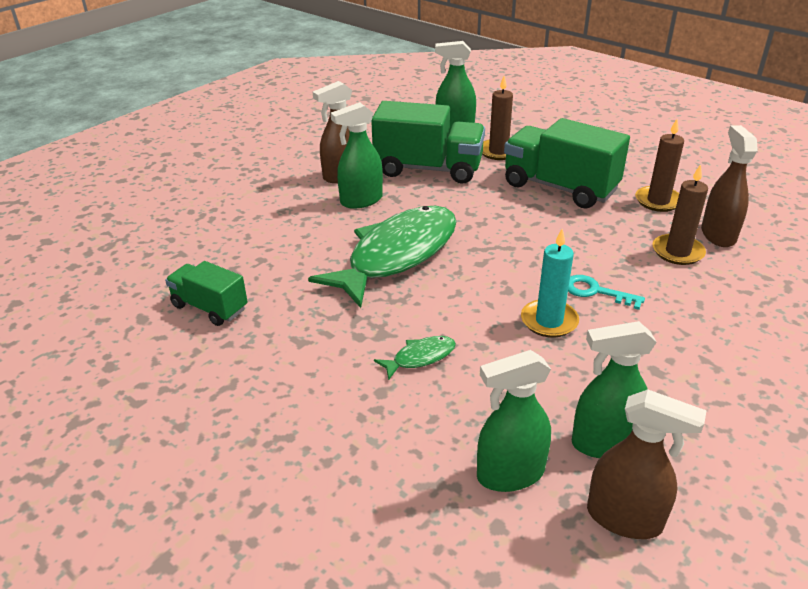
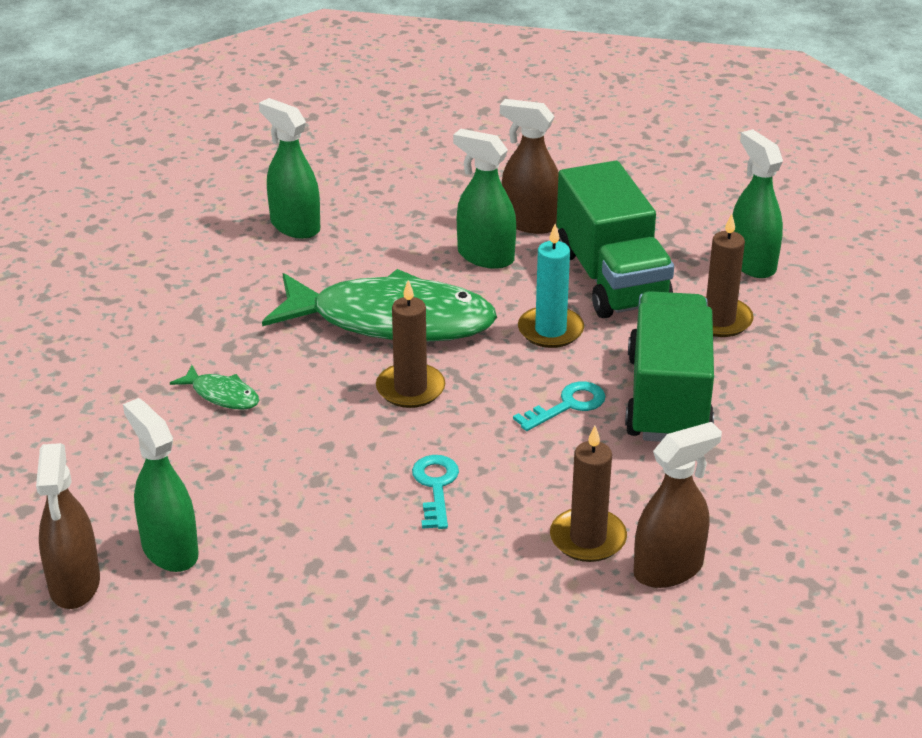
camera: 60 degrees right, 0 degrees up
green truck [165,261,248,326] -> none
green spray bottle [477,350,551,492] -> green spray bottle moved to [259,98,320,239]
turquoise candle [521,229,579,338] -> turquoise candle moved to [518,224,584,348]
brown candle [635,119,684,212] -> brown candle moved to [376,280,445,408]
none -> turquoise key [513,381,606,431]

